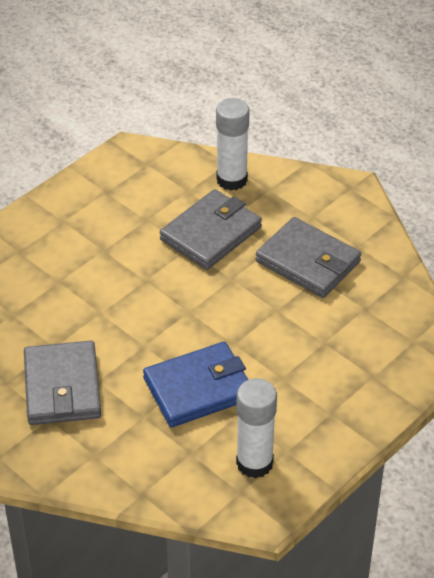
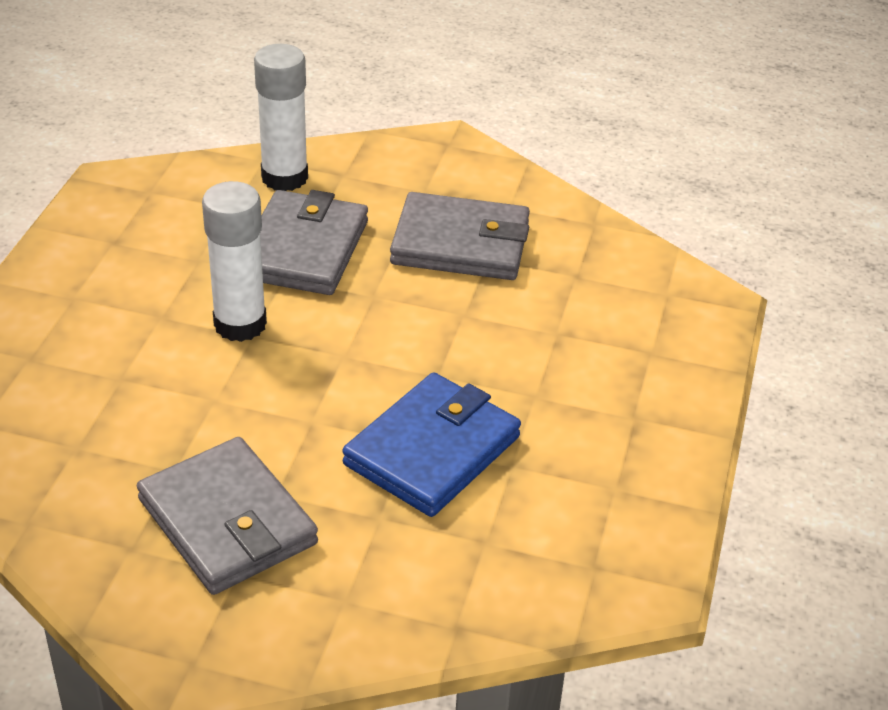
camera: 30 degrees left, 5 degrees down
white glue stick [236,378,277,478] -> white glue stick moved to [202,181,267,342]

